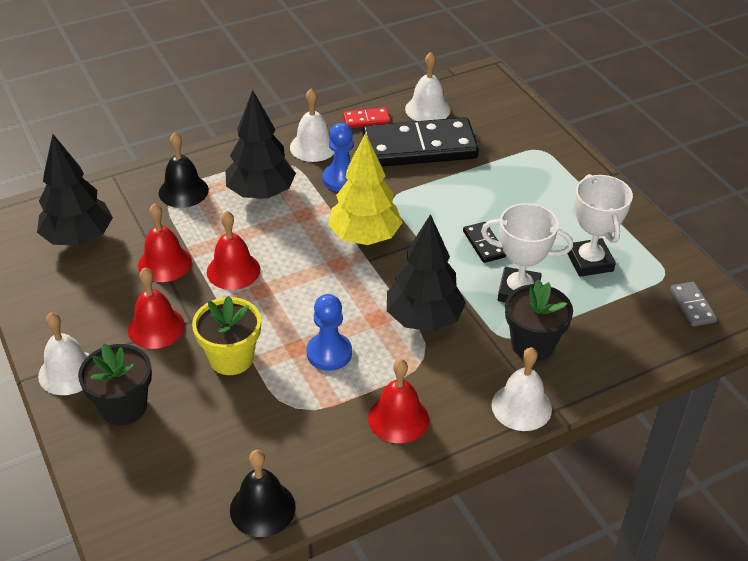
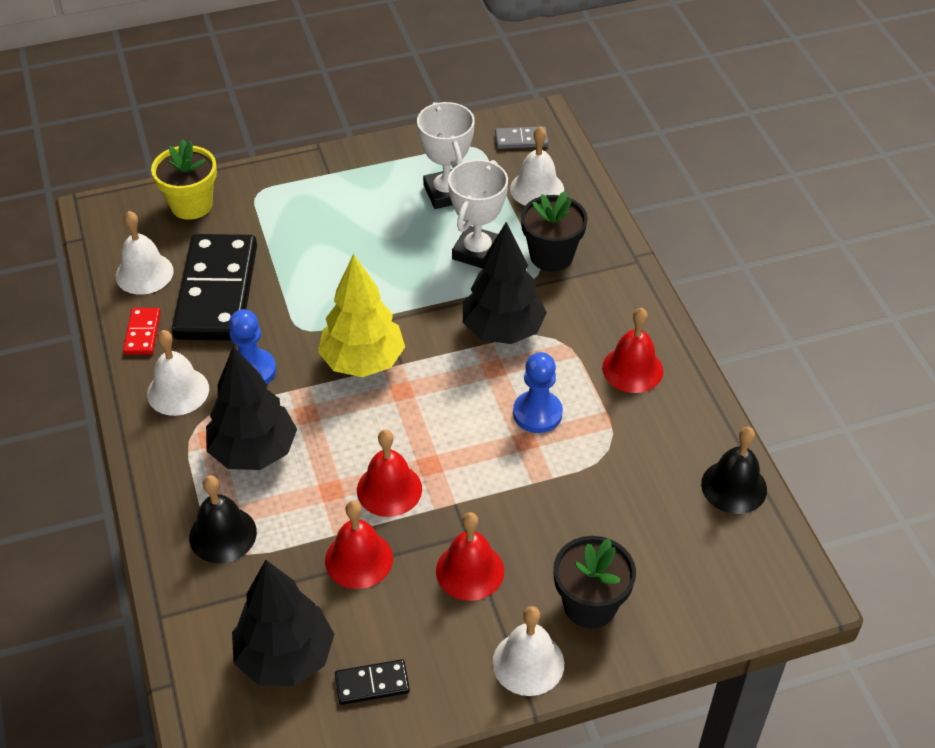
camera: 80 degrees left, 5 degrees up
yellow flower pot [192,296,261,375] -> yellow flower pot moved to [151,139,217,220]
black domino [463,222,506,263] -> black domino moved to [335,659,410,705]
white bell [492,347,552,431] -> white bell moved to [510,126,564,205]
white trophy [567,174,633,277] -> white trophy turned 75 degrees clockwise [417,102,475,209]

